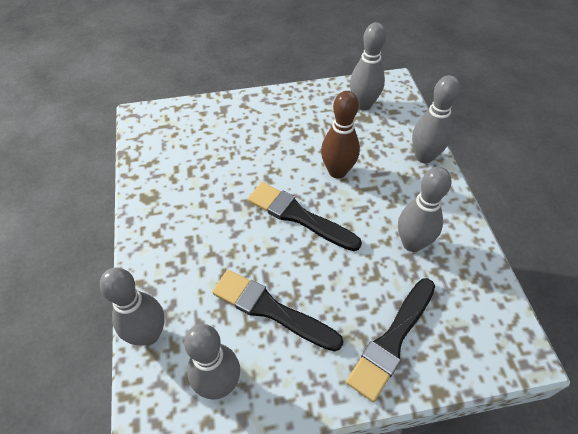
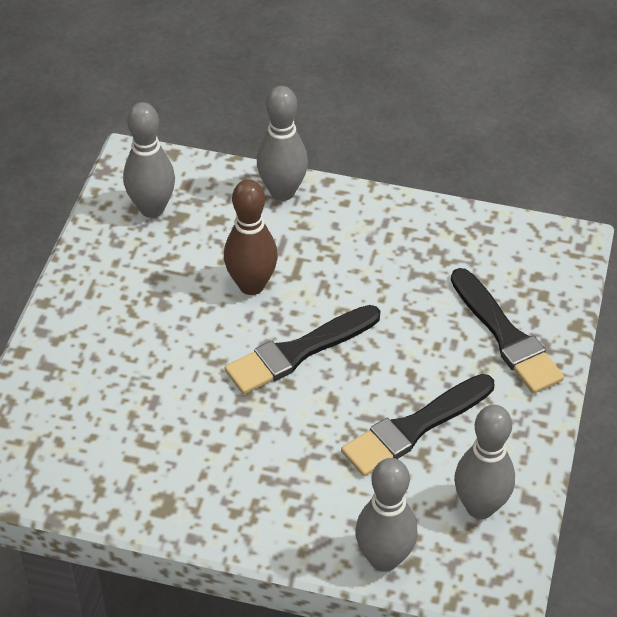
camera: 65 degrees left, 5 degrees down
grey bowling pin [398,167,451,252] -> none

